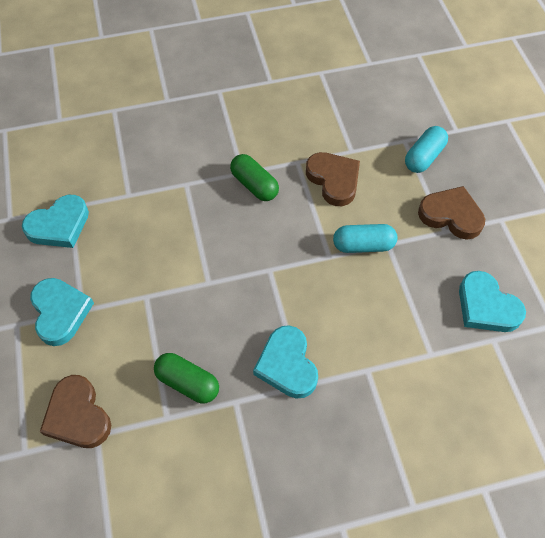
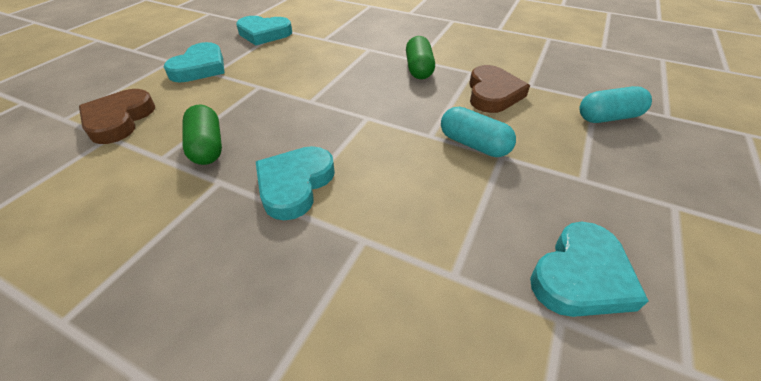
camera: 40 degrees right, 15 degrees down
brown heart [418,186,485,240] -> none
turquoise heart [459,271,526,332] -> turquoise heart turned 135 degrees counterclockwise [530,222,648,317]

